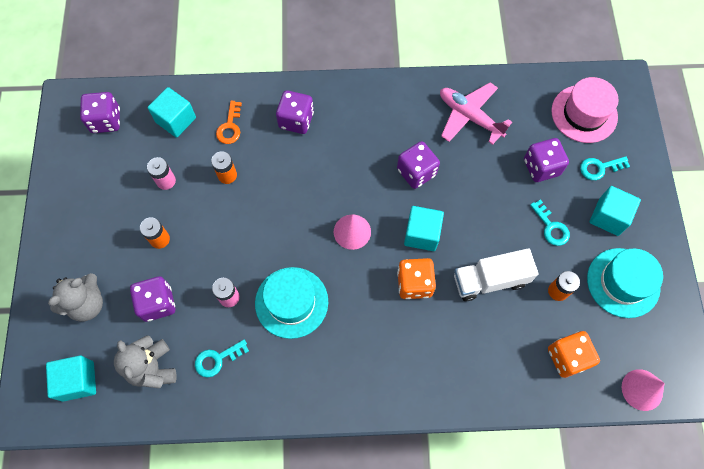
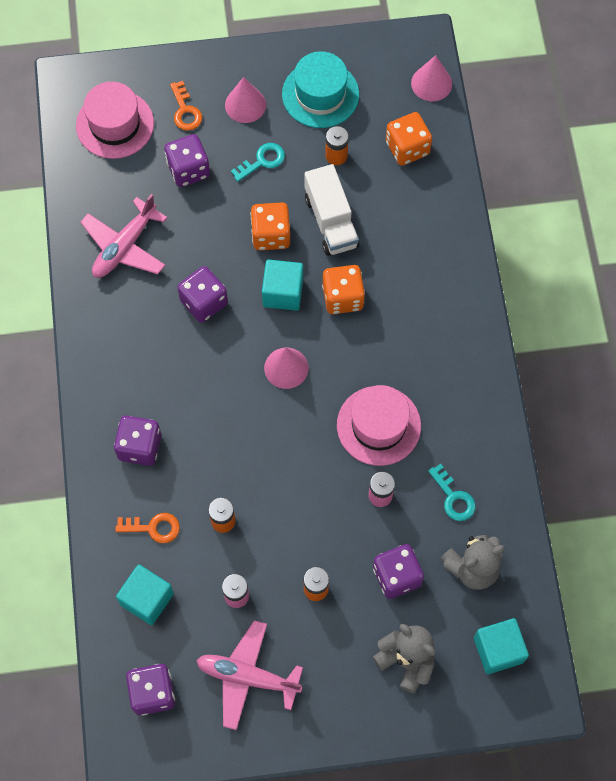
camera: 95 degrees left, 0 degrees up
turquoise hat [255,267,328,339] -> pink hat [337,385,421,466]
turquoise key [580,156,630,180] -> orange key [170,81,202,131]
turquoise cube [590,186,641,236] -> pink cone [225,77,266,123]
none -> pink plane [196,620,303,730]
none -> orange dice [250,202,290,250]

